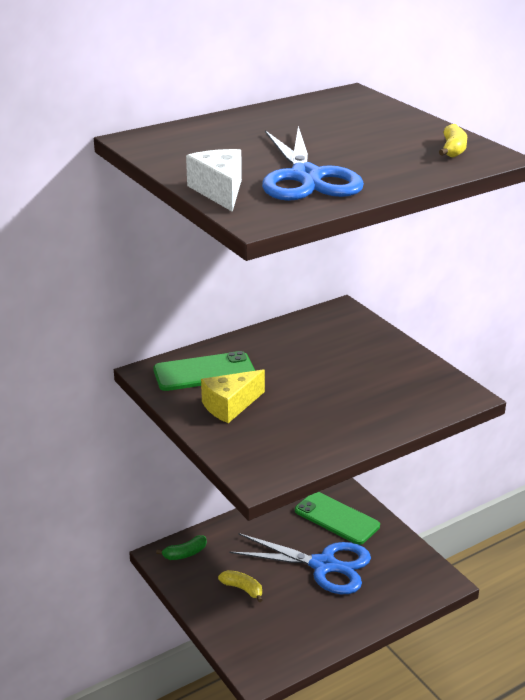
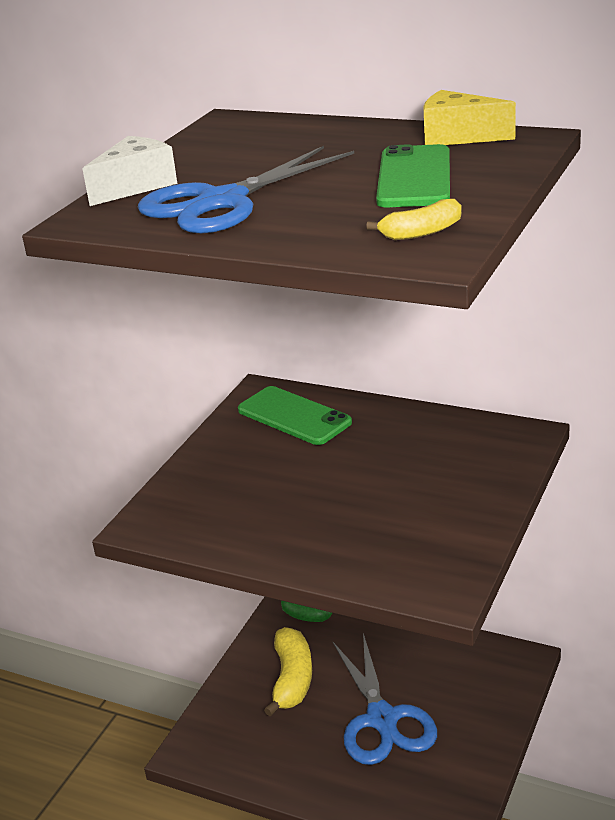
camera: 60 degrees right, 0 degrees up
yellow cheese [201,369,265,423] -> yellow cheese moved to [423,90,516,145]
yellow banana [218,570,262,602] -> yellow banana [264,627,312,717], size x1.76
green phone [295,492,380,545] -> green phone moved to [376,144,450,207]

